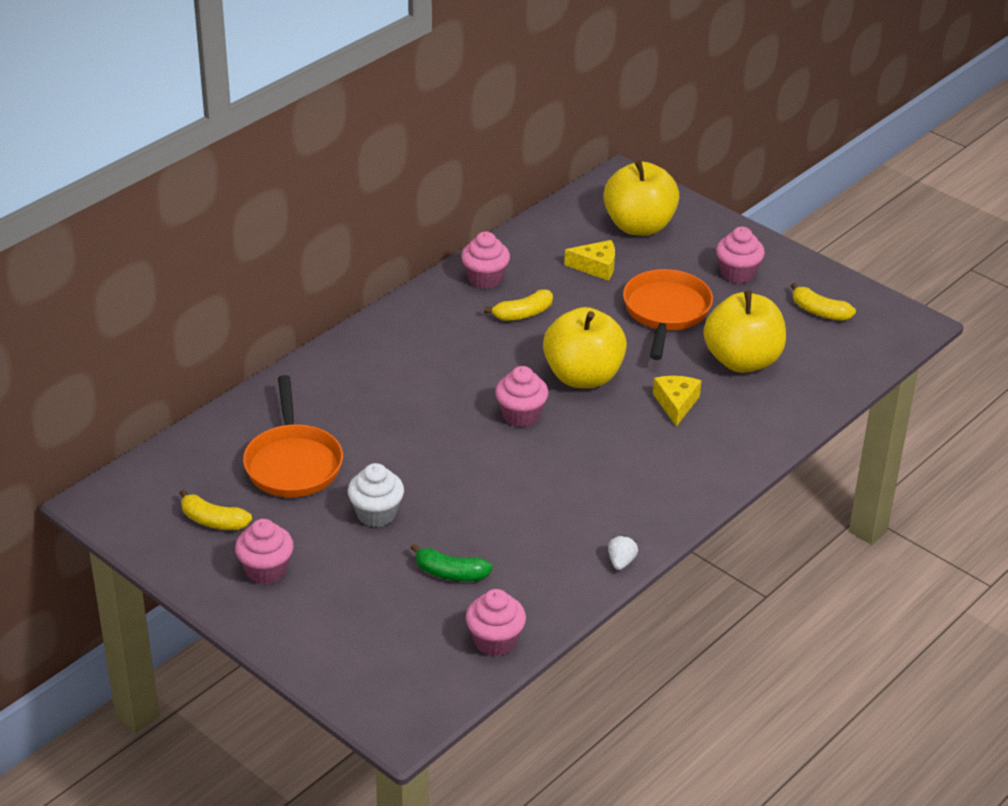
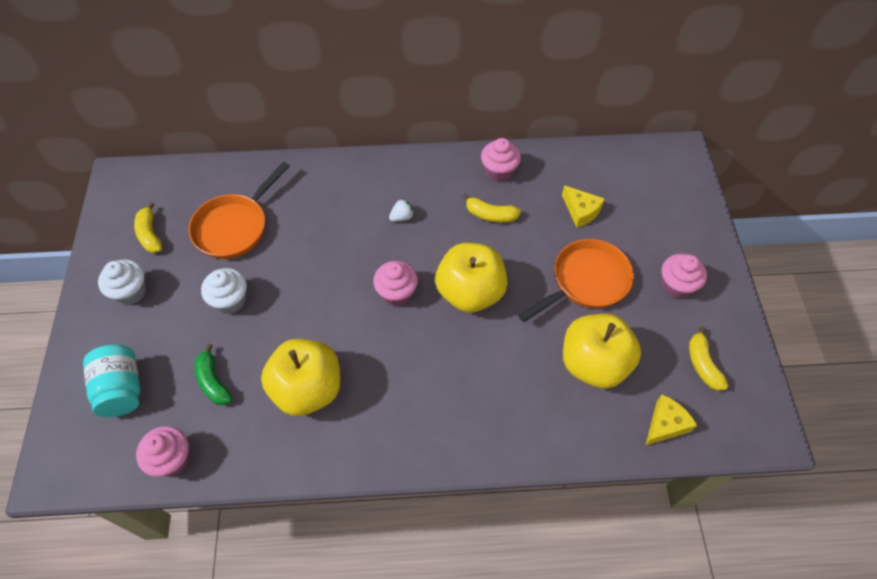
camera: 45 degrees right, 20 degrees up
pink cupcake [235,519,294,584] -> white cupcake [98,259,146,305]
yellow apple [603,160,679,236] -> yellow apple moved to [261,339,340,416]
white strawberry [608,535,638,570] -> white strawberry moved to [389,199,414,221]
yellow cheese [653,376,701,427] -> yellow cheese moved to [645,395,697,446]
none -> turquoise jar [83,344,140,417]

